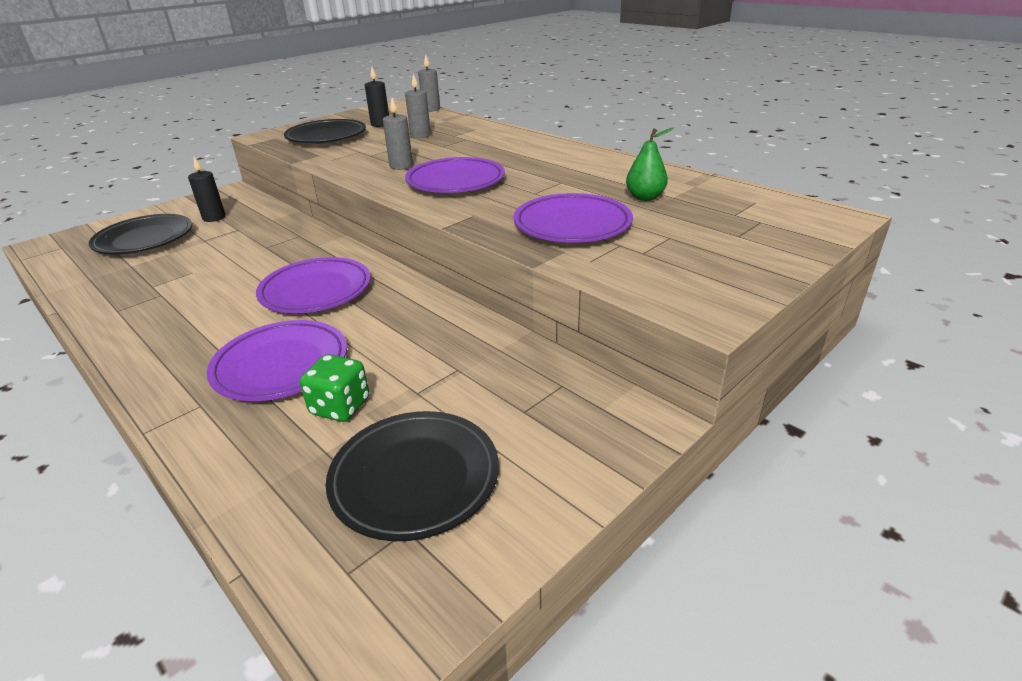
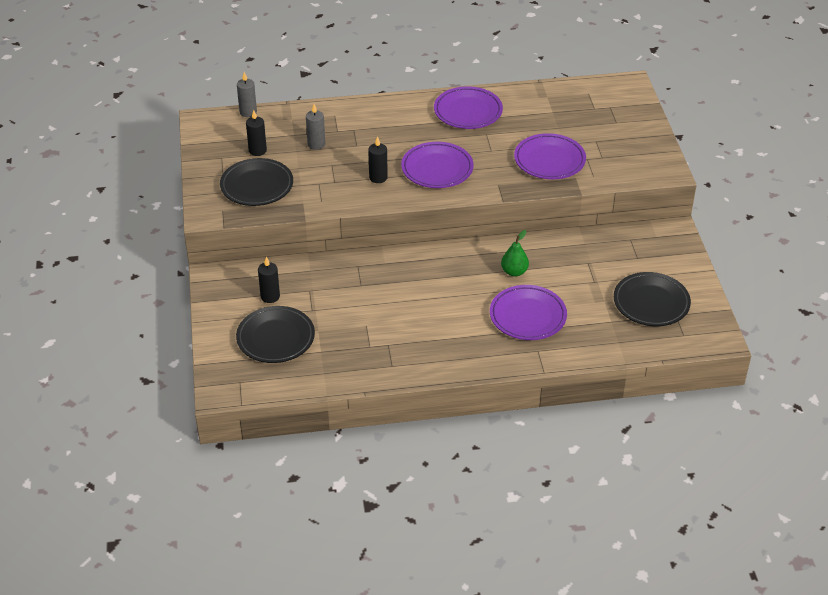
camera: 55 degrees left, 10 degrees up
purple plate [256,257,371,313] -> purple plate moved to [434,86,503,129]
green dice [300,354,369,422] -> none
grey candle [383,98,413,170] -> black candle [368,136,388,183]
green pear [626,128,674,201] -> green pear moved to [501,230,529,277]

